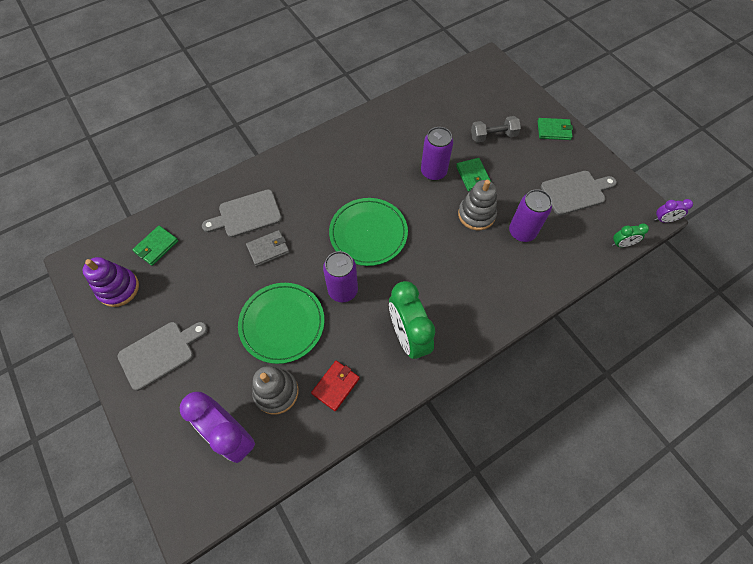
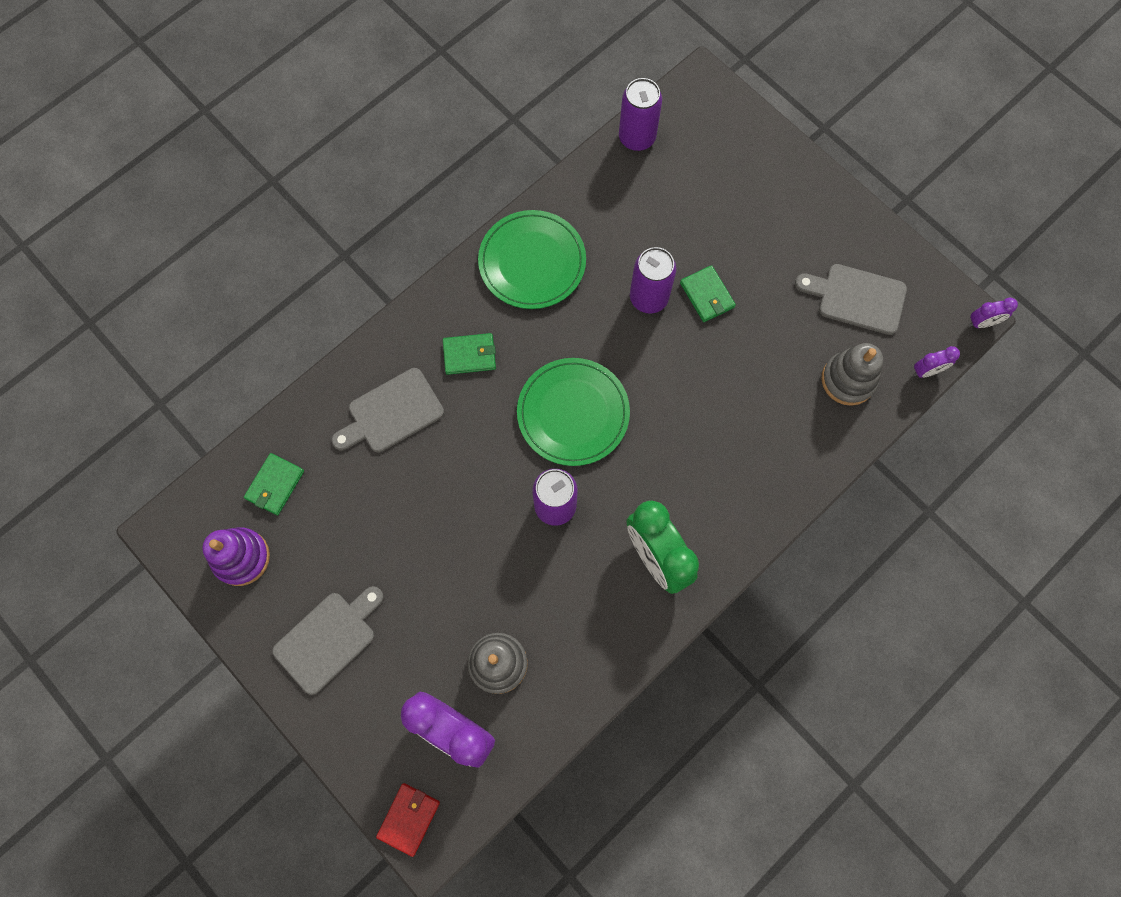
camera: 10 degrees left, 10 degrees up
green plate [238,283,324,364] -> green plate moved to [478,210,586,309]
grey wallet [246,230,289,266] -> none
red wallet [311,361,360,411] -> red wallet moved to [376,783,440,857]
grey stacking toy [458,180,497,230] -> grey stacking toy moved to [822,343,883,406]
grey dumbbell [471,116,521,143] -> none
purple can [509,189,552,242] -> purple can moved to [619,78,662,151]
green wallet [538,118,573,140] -> green wallet moved to [443,333,496,375]
grey cutting board [541,171,617,215] -> grey cutting board turned 135 degrees counterclockwise [795,264,907,335]
green clock [612,224,649,247] -> purple clock [913,346,960,378]

